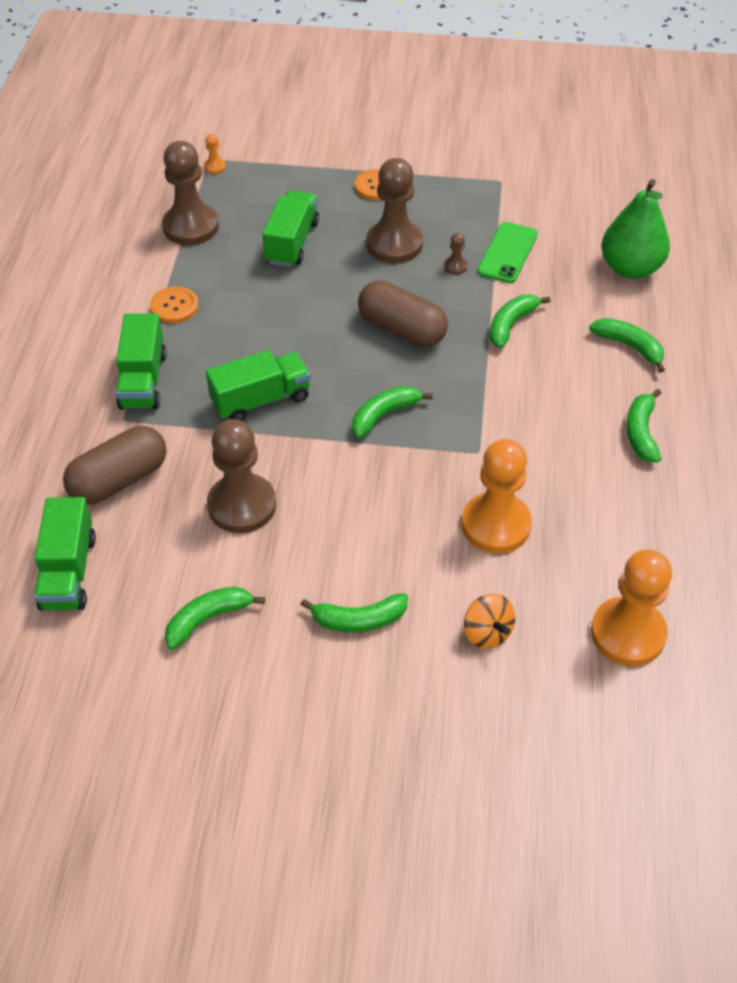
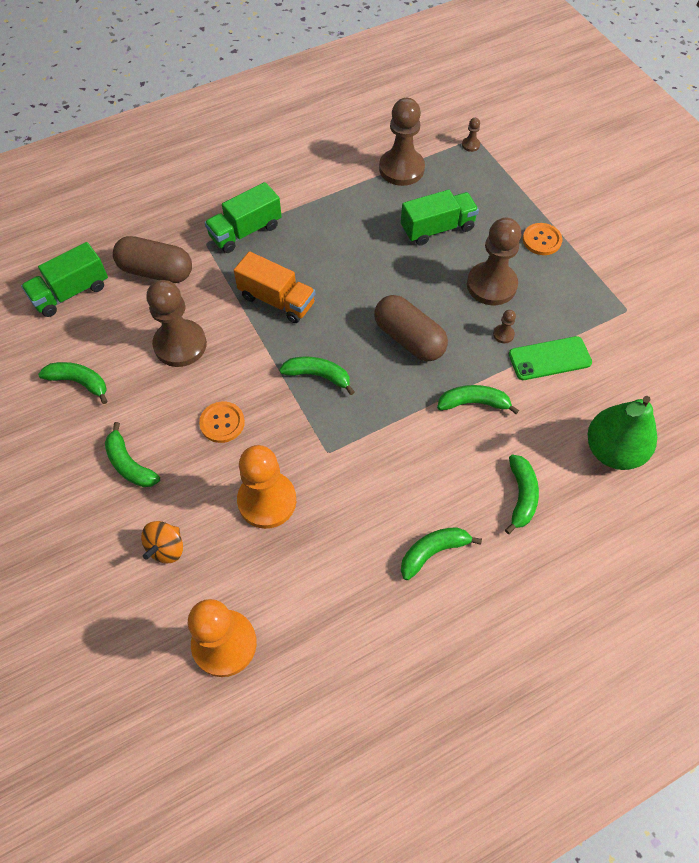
camera: 55 degrees right, 10 degrees up
orange button [150,286,199,323] -> orange button moved to [199,401,245,443]
orange pawn [204,134,226,174] -> brown pawn [462,118,480,152]
green truck [206,350,311,421] -> orange truck [234,251,315,323]
brown capsule [358,280,448,347] -> brown capsule turned 45 degrees counterclockwise [374,295,448,361]

